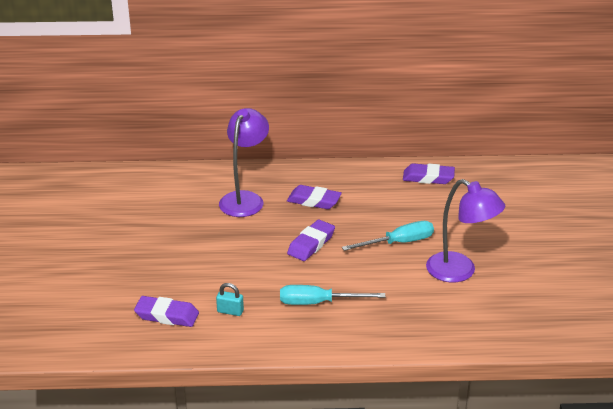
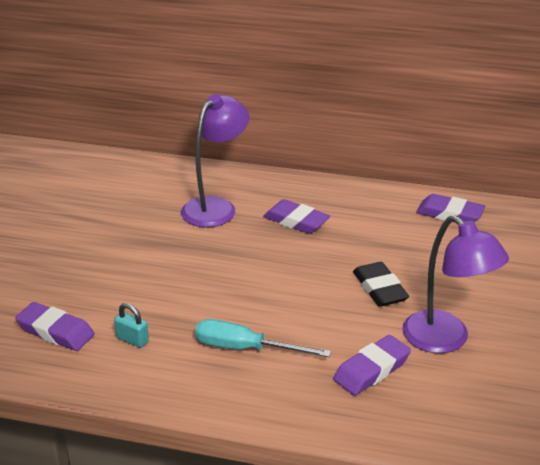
camera: 15 degrees right, 0 degrees up
purple eraser [287,220,335,261] -> purple eraser moved to [333,335,411,396]
turquoise screwdriver [342,221,434,251] -> black eraser [353,262,409,307]

